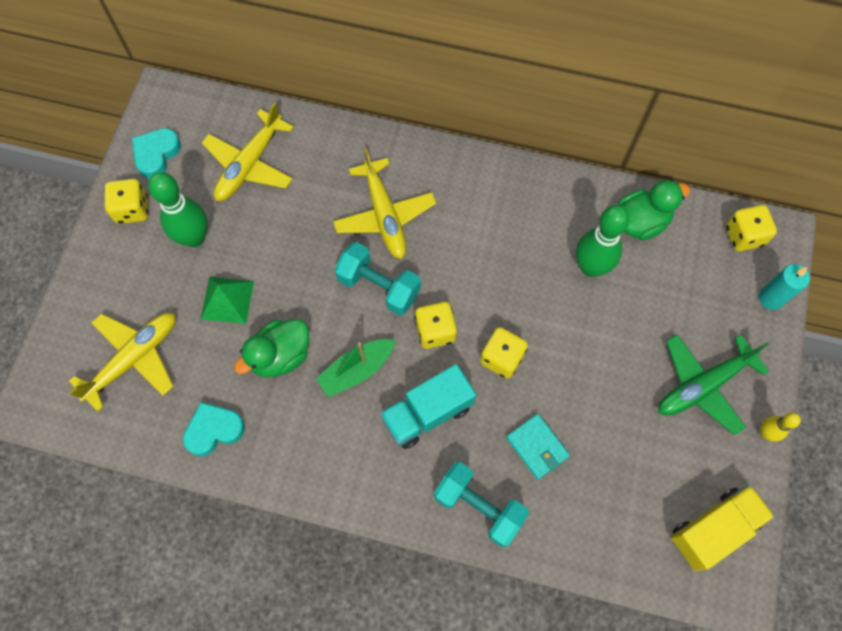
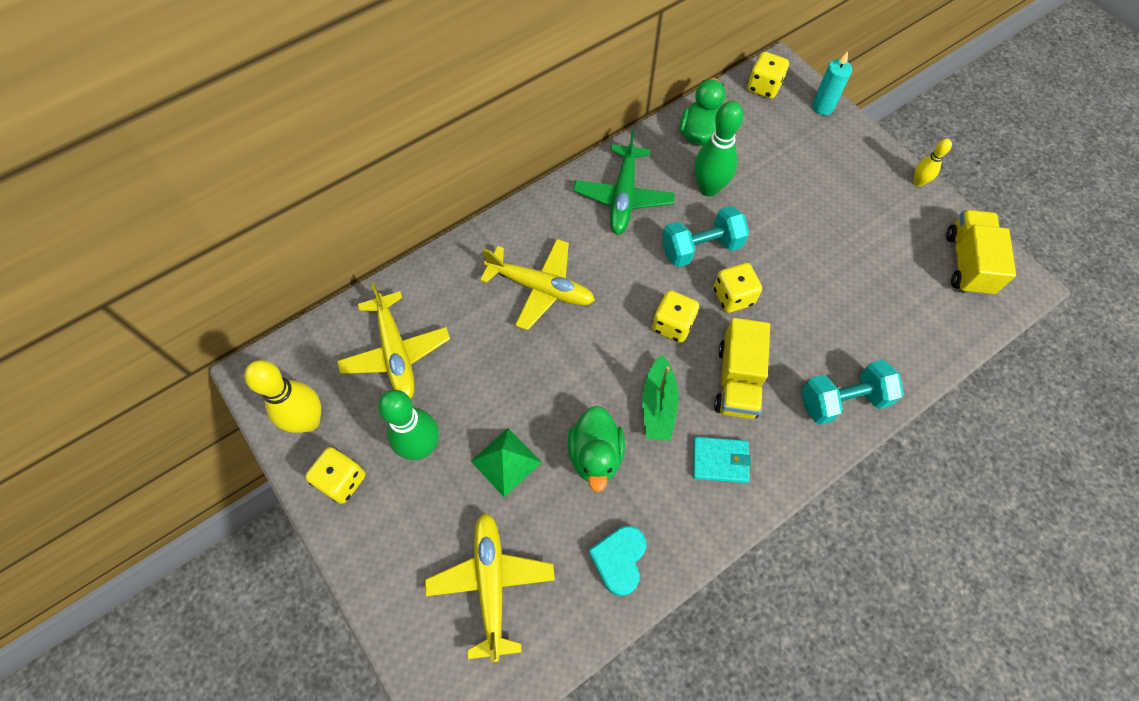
camera: 50 degrees left, 5 degrees down
turquoise heart [132,128,181,179] -> yellow bowling pin [244,360,321,433]
turquoise dumbbell [334,242,421,316] -> turquoise dumbbell moved to [662,206,749,267]
turquoise truck [380,364,476,449] -> yellow truck [714,318,770,419]
turquoise wallet [506,414,570,479] -> turquoise wallet moved to [693,437,751,483]
green plane [658,334,769,435] -> green plane moved to [573,129,675,235]

